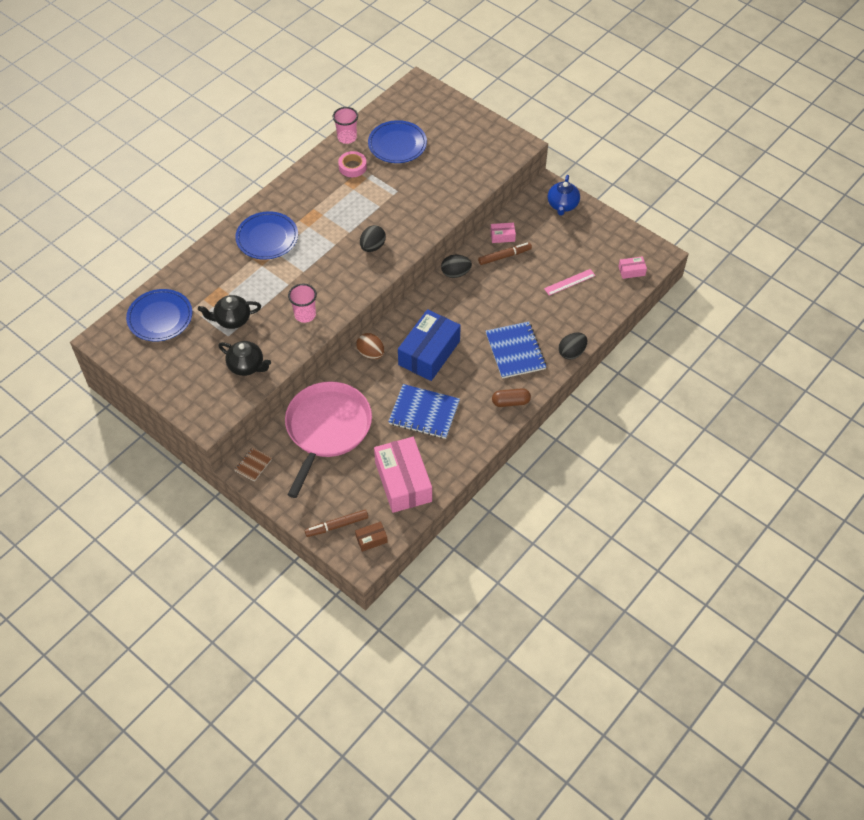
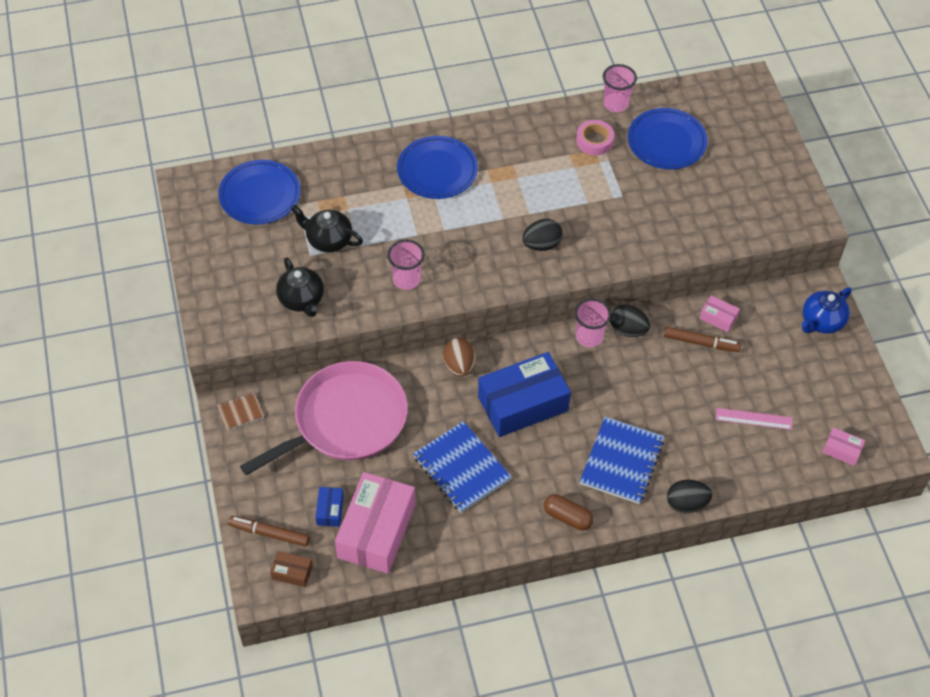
camera: 35 degrees right, 0 degrees up
none -> blue box [315,487,344,527]
none -> pink cup [575,299,611,347]

